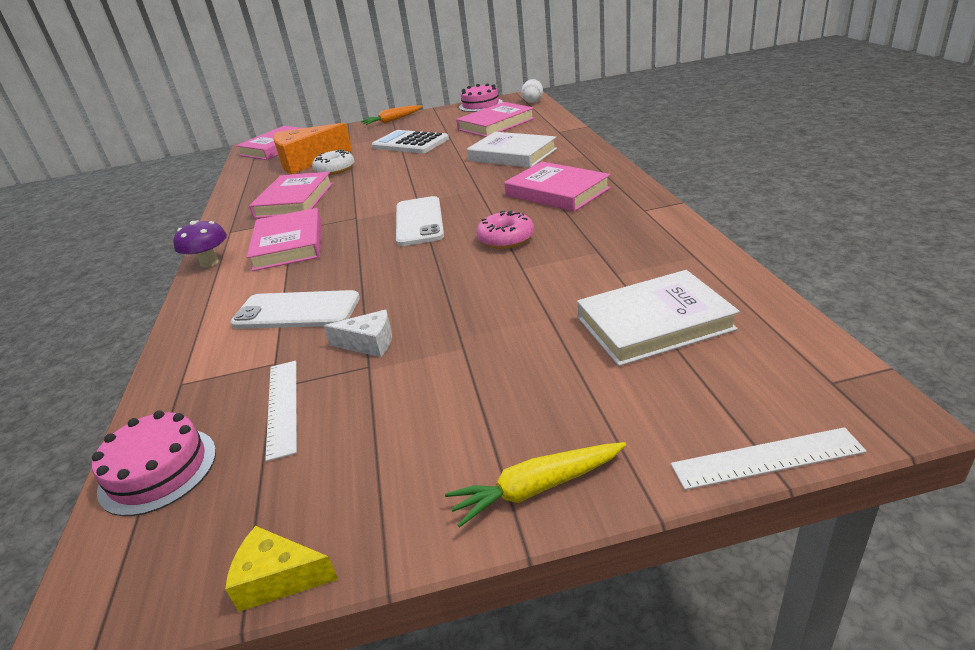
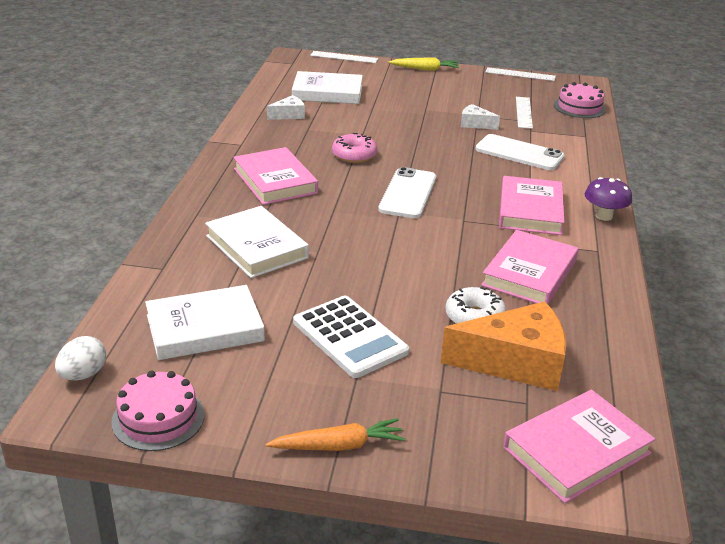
camera: 165 degrees left, 0 degrees up
yellow cheese [225,526,338,612] -> white ruler [486,67,556,81]
pink book [456,102,535,137] -> white book [145,285,265,360]
none -> white cheese [267,95,305,120]

